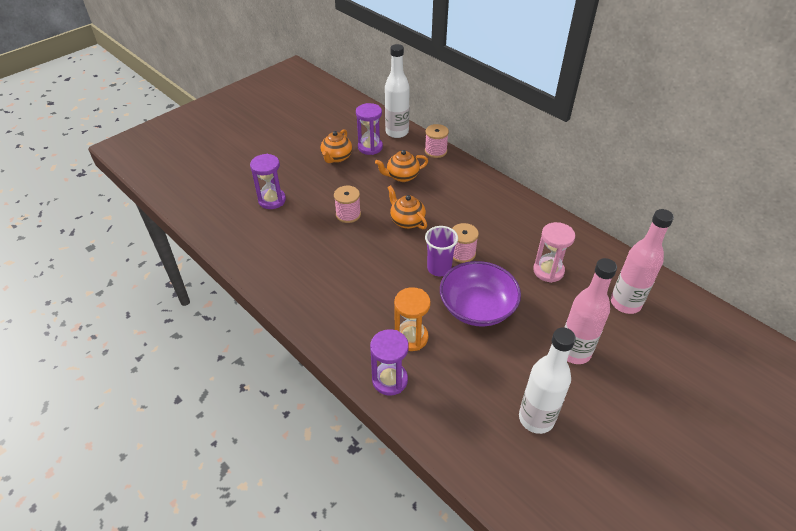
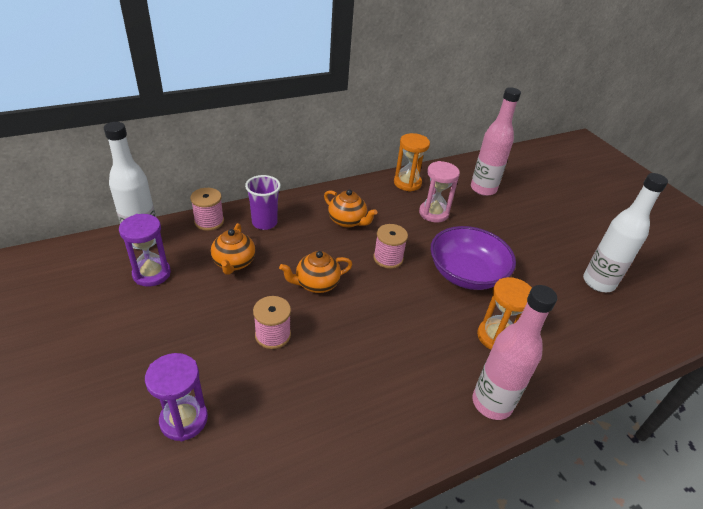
camera: 75 degrees left, 5 degrees down
orange teapot [320,129,352,163] -> orange teapot moved to [324,190,377,228]
purple hourglass [370,329,409,396] -> none
purple cup [425,226,458,276] -> purple cup moved to [245,175,281,230]
pink bottle [564,258,617,364] -> pink bottle moved to [473,285,557,420]
none -> orange hourglass [394,133,430,192]

